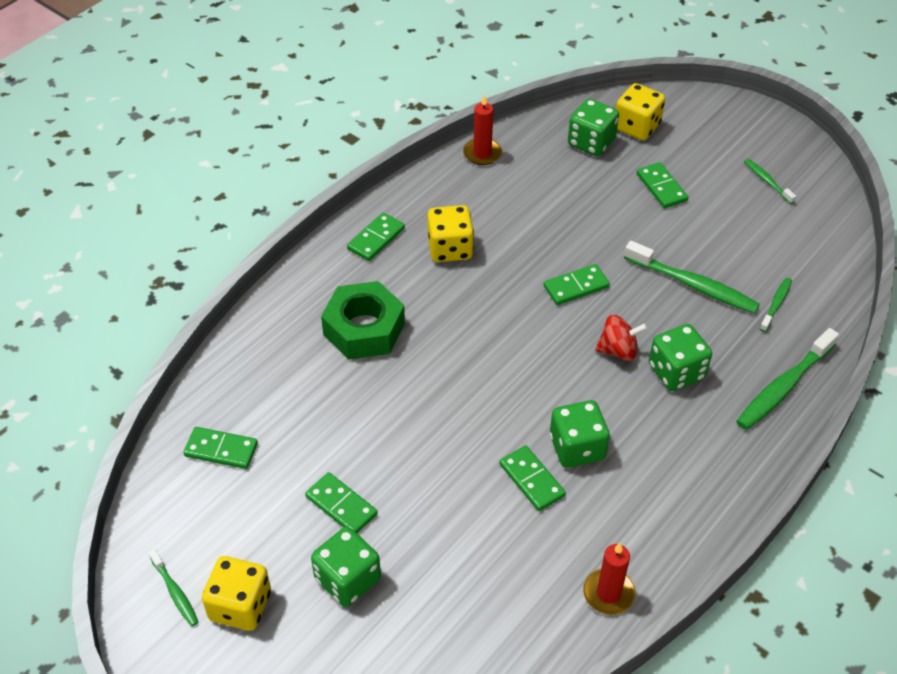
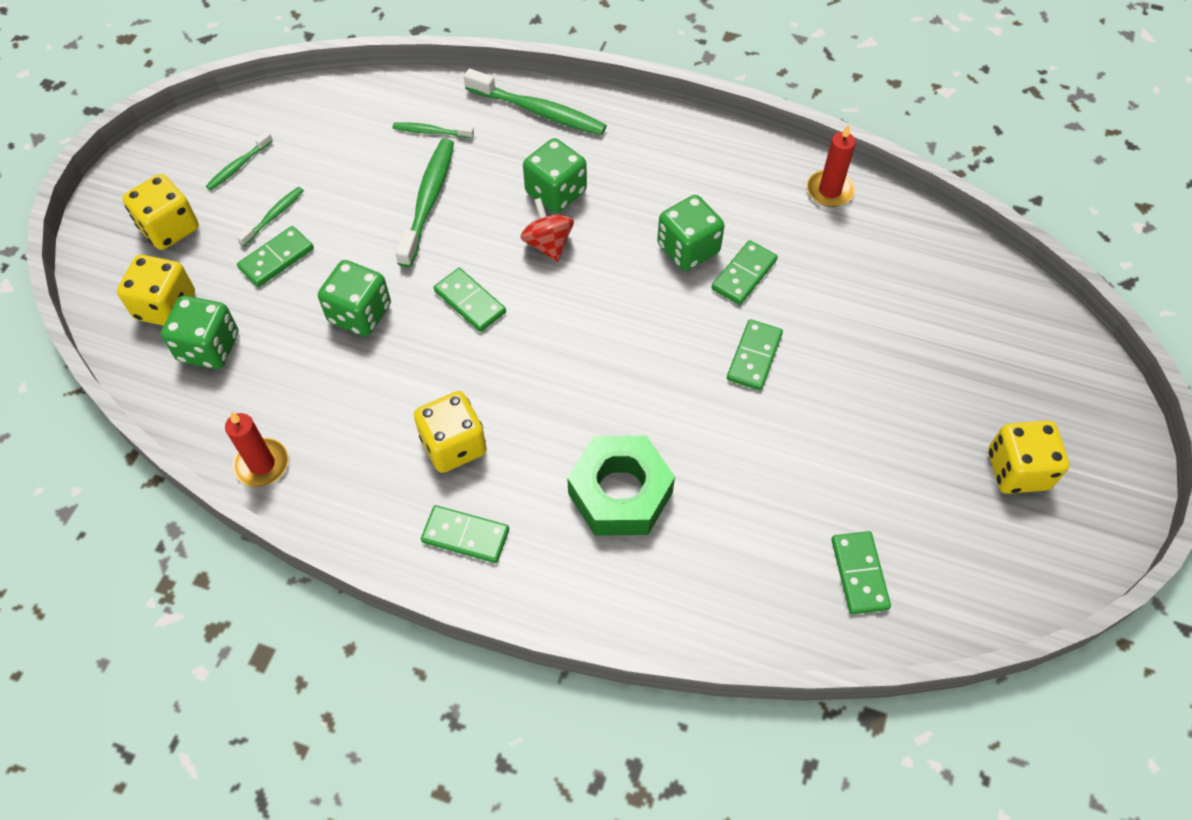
camera: 110 degrees left, 10 degrees up
green toothbrush [149,550,198,626] -> green toothbrush moved to [237,187,304,246]
green domino [305,472,378,533] -> green domino moved to [727,319,783,391]
green dice [311,527,381,607] -> green dice moved to [318,260,391,337]
none -> yellow dice [122,174,199,250]

